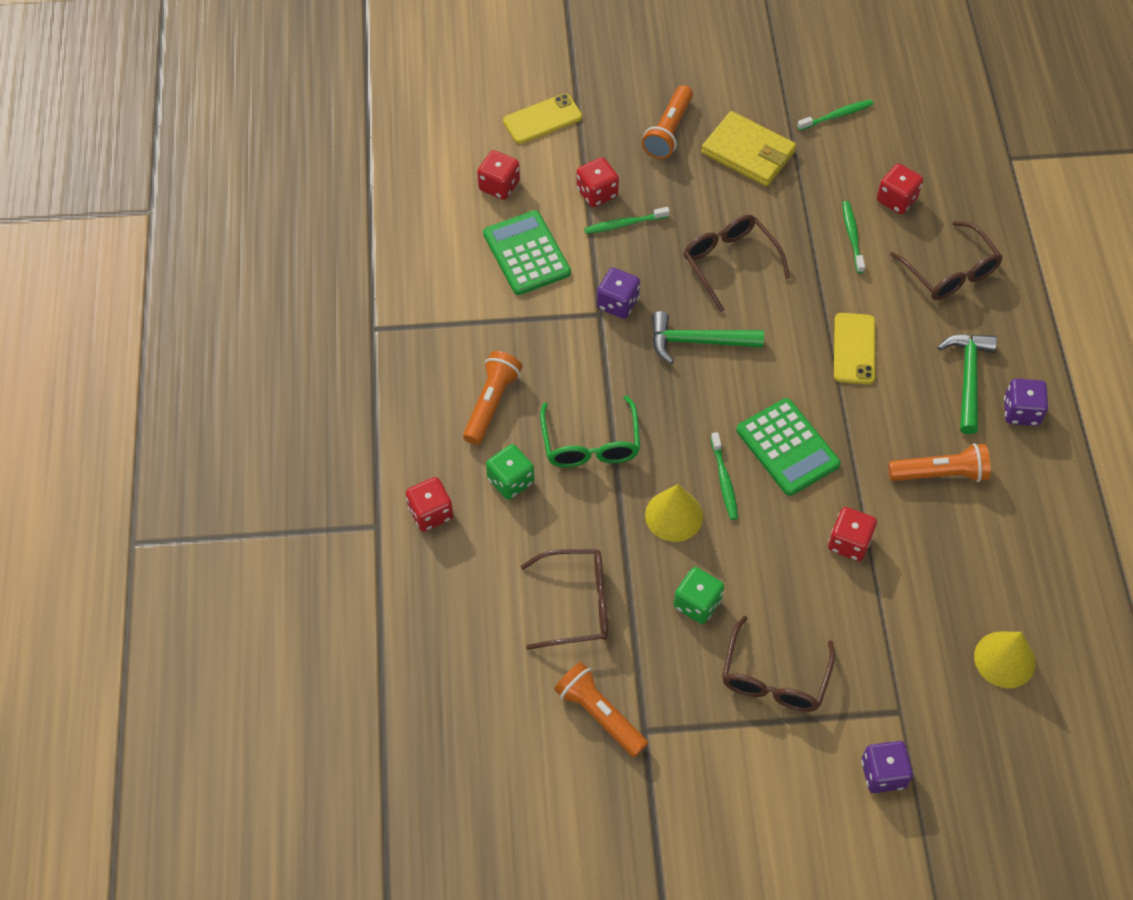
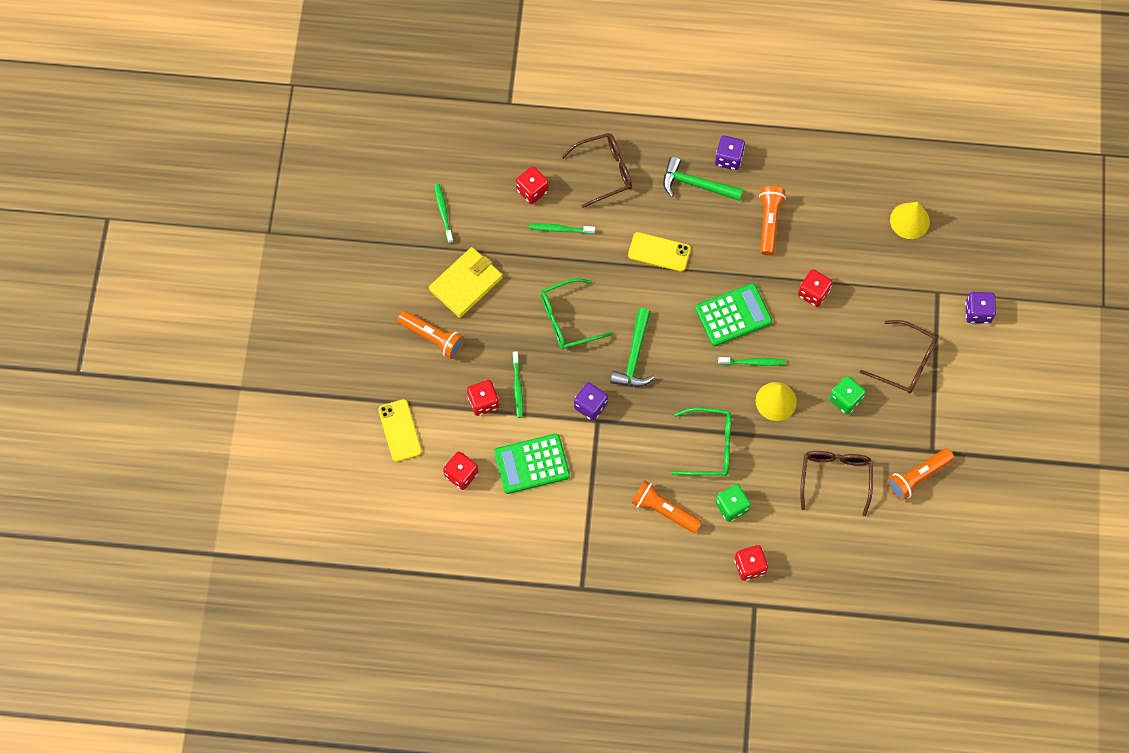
camera: 80 degrees left, 10 degrees up
brown glasses [684,215,790,312] -> green glasses [541,278,613,349]

